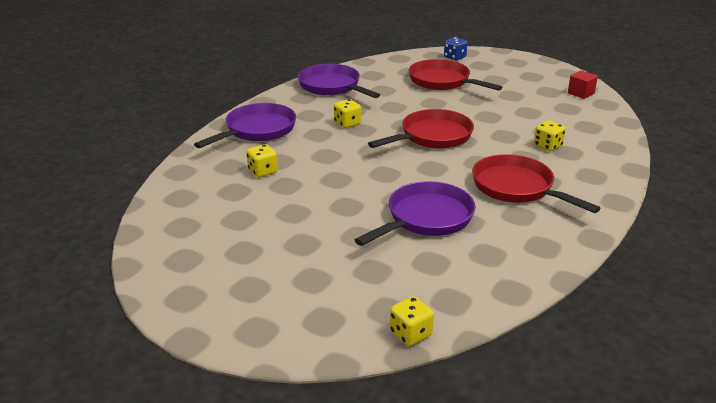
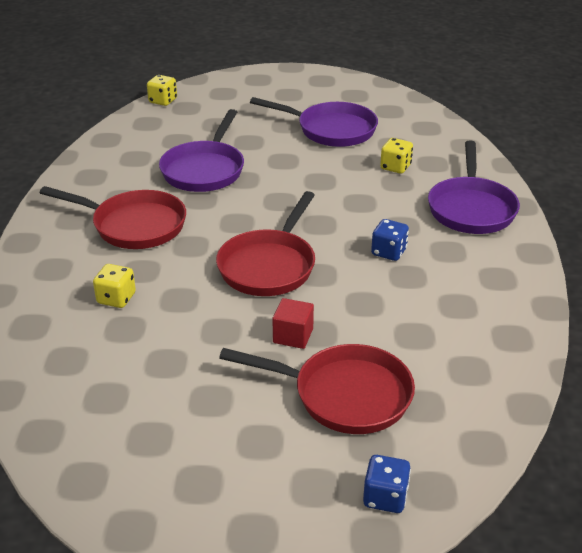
camera: 150 degrees right, 5 degrees up
purple pan [298,64,380,98] -> purple pan moved to [250,97,378,147]
yellow dice [334,99,361,128] -> blue dice [371,219,409,261]
red cube [568,70,598,99] -> red cube moved to [273,298,314,349]

